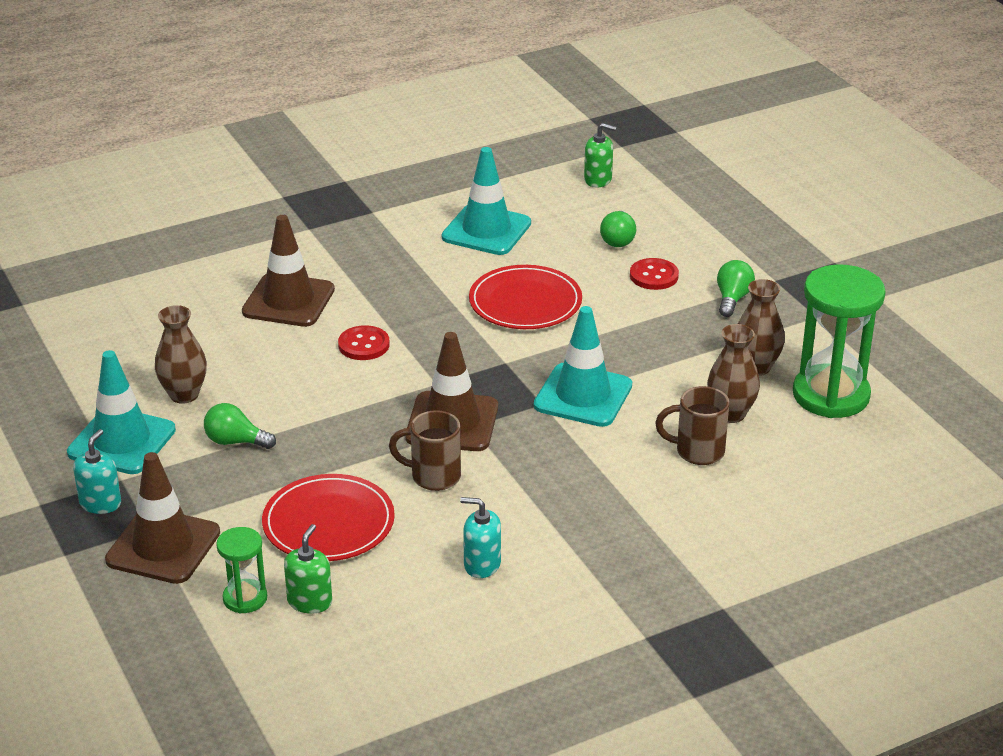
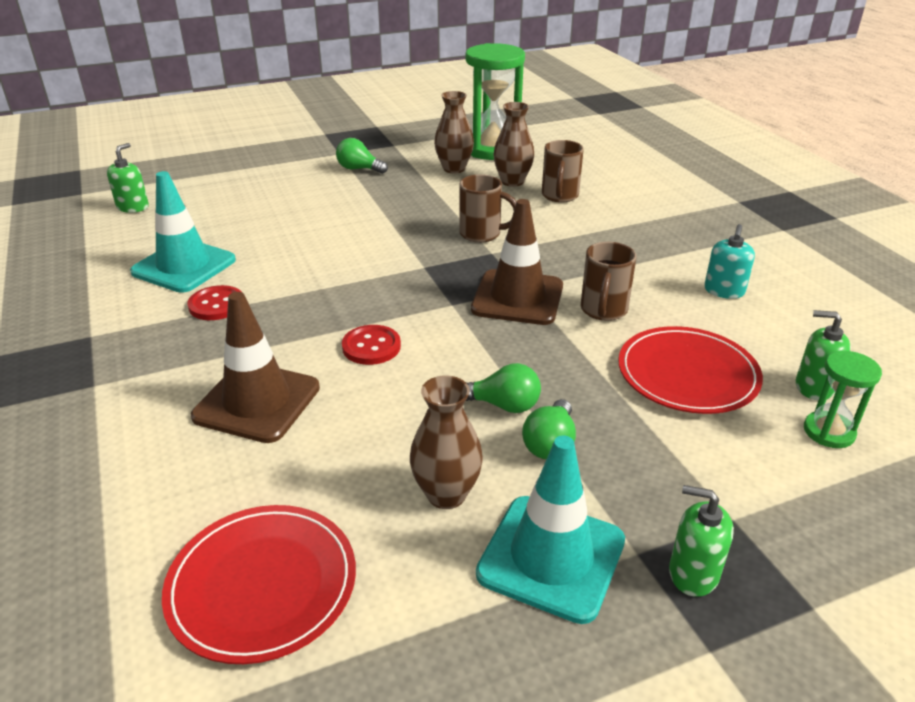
camera: 85 degrees left, 0 degrees up
turquoise soap dispenser [73,429,121,514] -> green soap dispenser [669,485,734,597]
brown traffic cone [105,452,220,584] -> none
red plate [469,265,582,329] -> red plate moved to [162,505,356,664]
turquoise traffic cone [534,306,632,427] -> brown mug [459,174,516,243]
green light bulb [600,211,636,247] -> green light bulb moved to [466,363,541,413]
red button [630,258,679,290] -> red button moved to [188,285,241,320]

